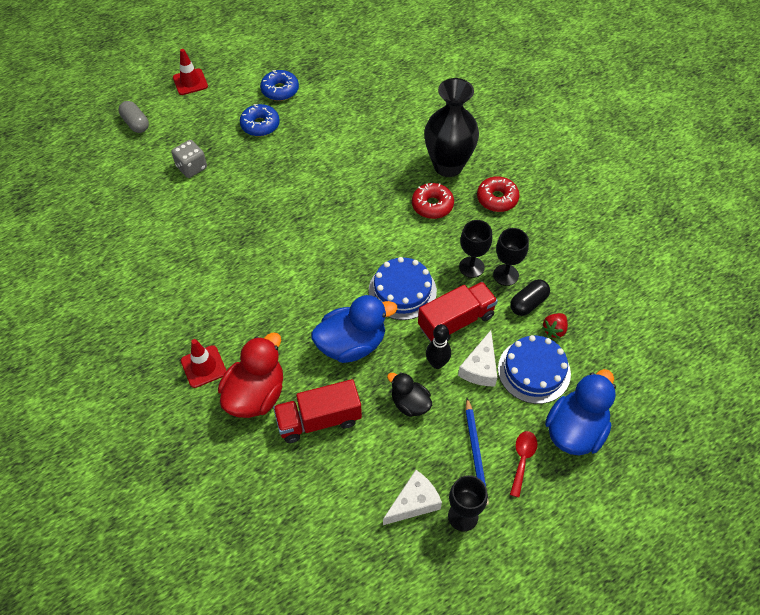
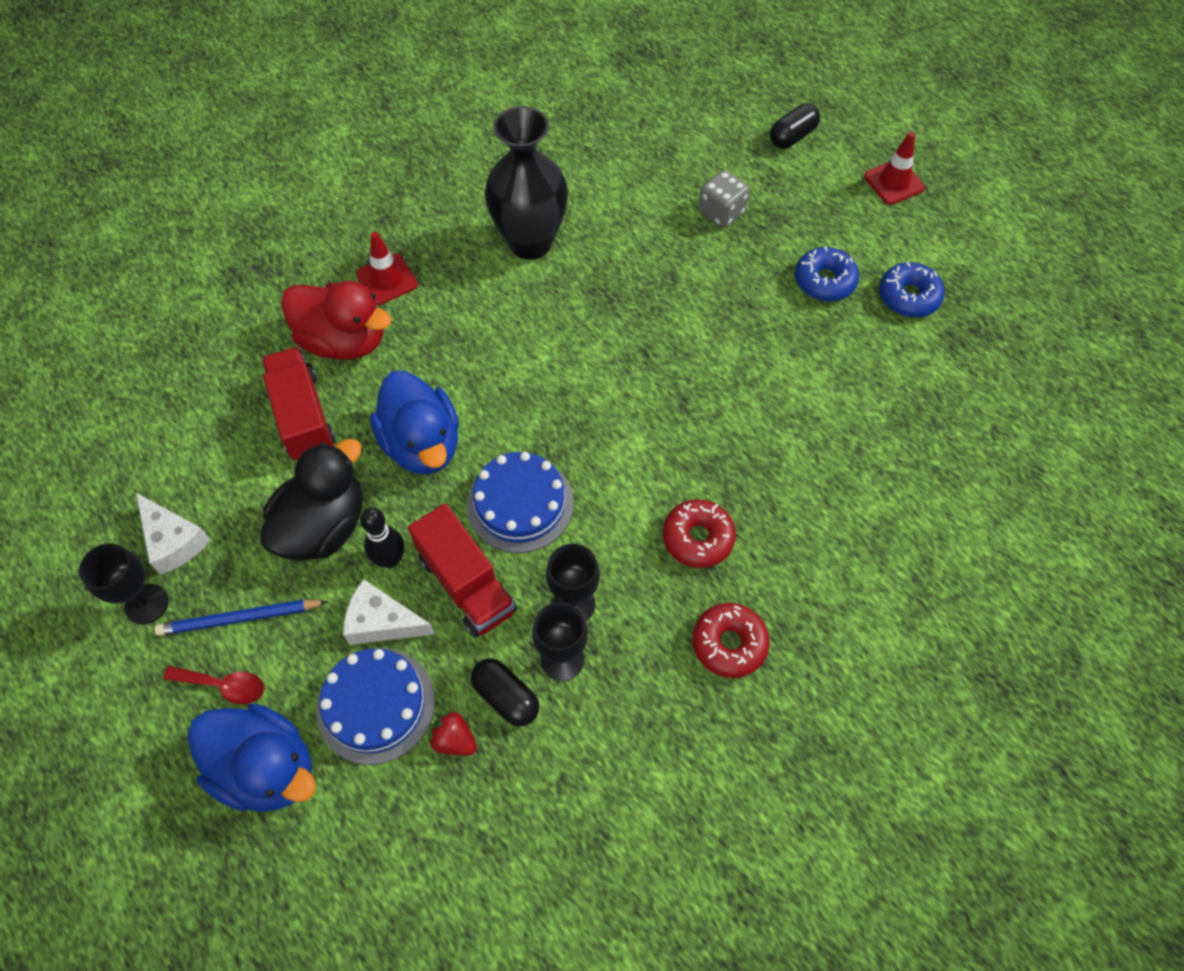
camera: 85 degrees right, 5 degrees up
grey capsule [119,101,149,133] -> black capsule [770,103,820,149]
black duck [387,372,432,417] -> black duck [260,439,363,561], size x1.71
black vase [424,78,479,177] -> black vase moved to [485,106,568,260]

